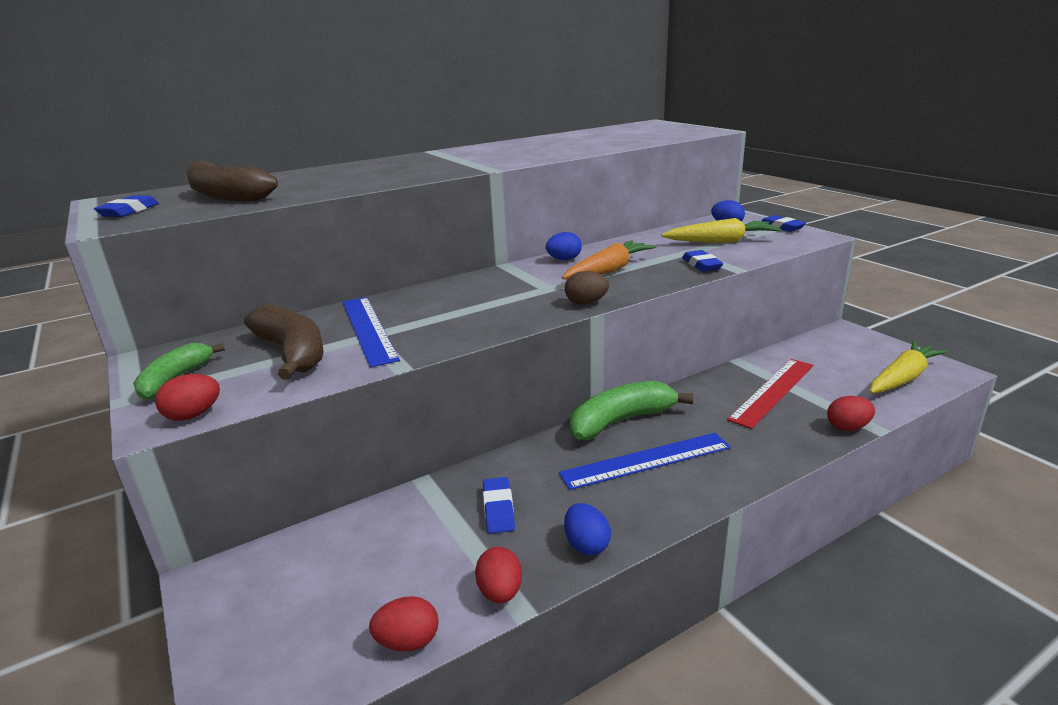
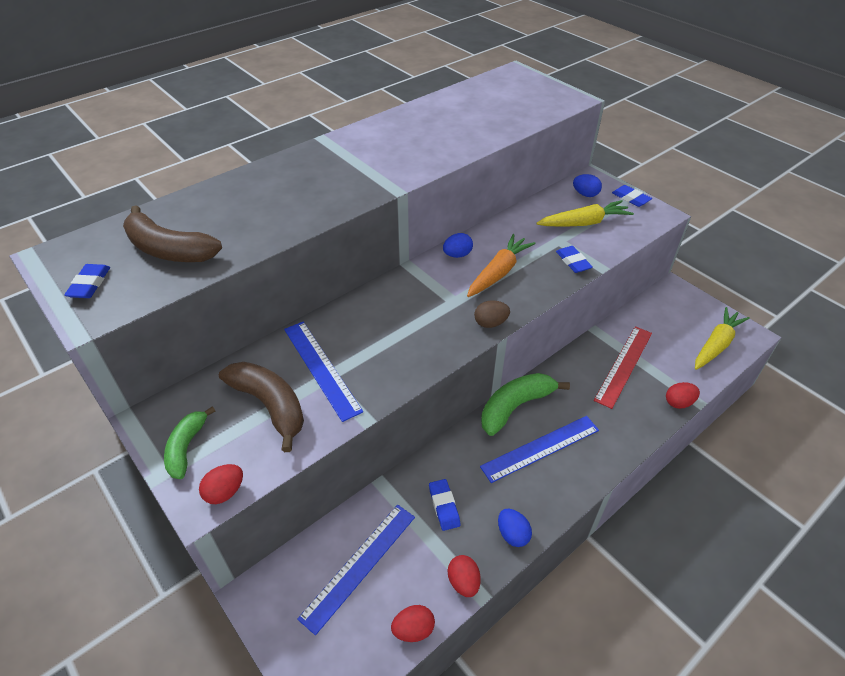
camera: 10 degrees left, 20 degrees up
none -> blue ruler [297,505,415,635]

